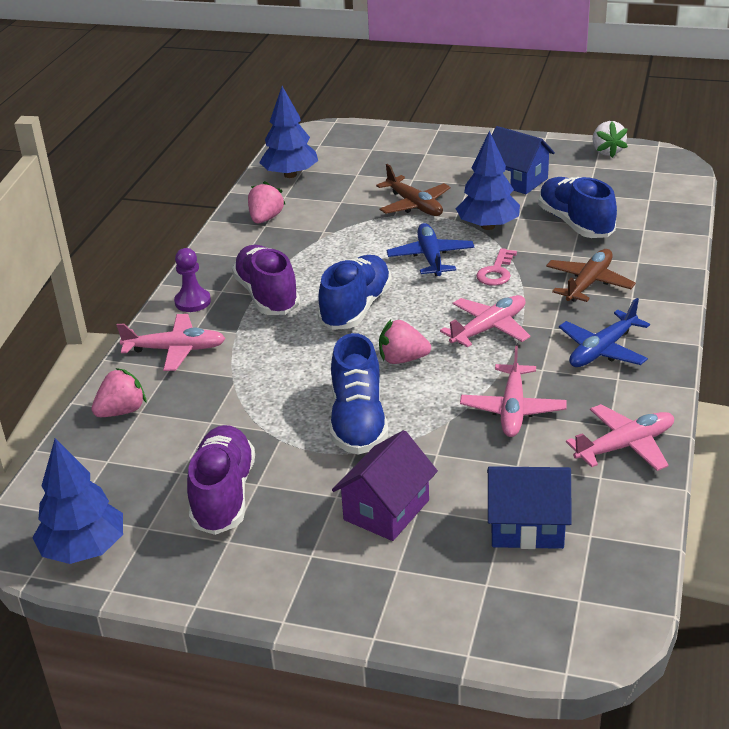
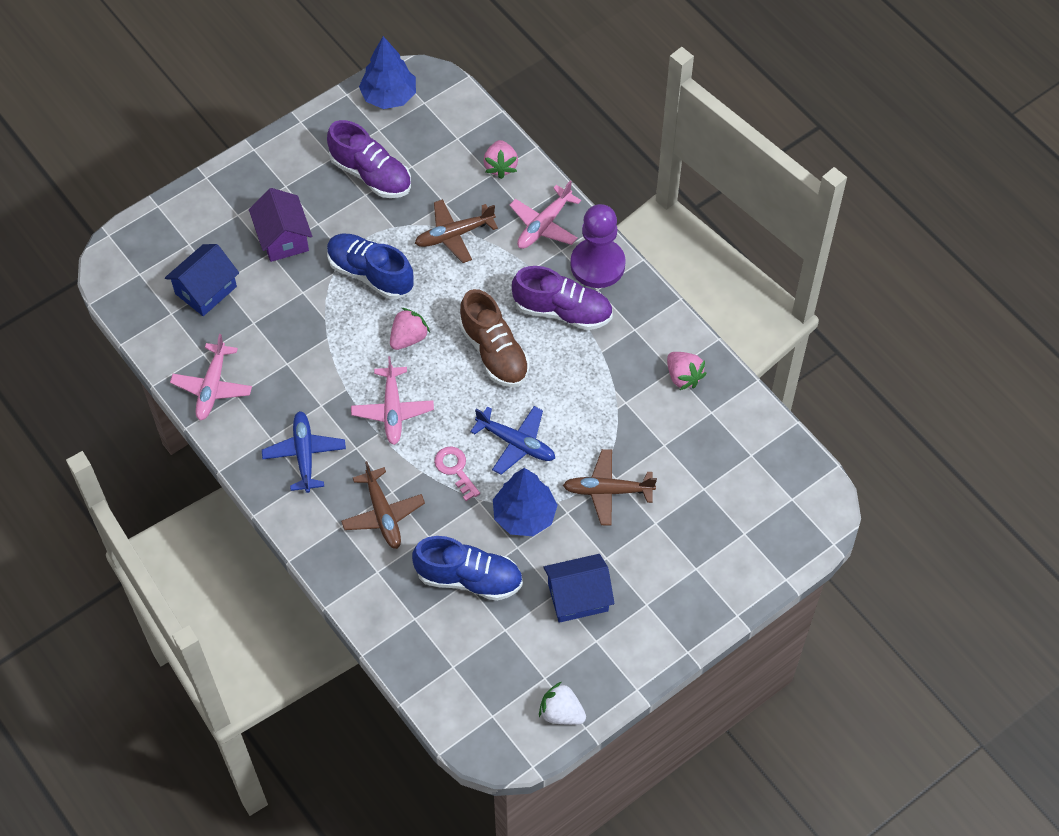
camera: 125 degrees right, 25 degrees up
purple pawn [174,248,211,312] -> purple pawn [570,204,626,288], size x1.75
blue tree [259,86,318,178] -> none
blue shoe [318,255,392,330] -> brown shoe [459,289,530,387]
pink plane [460,346,567,437] -> none
none -> brown plane [415,199,498,263]

